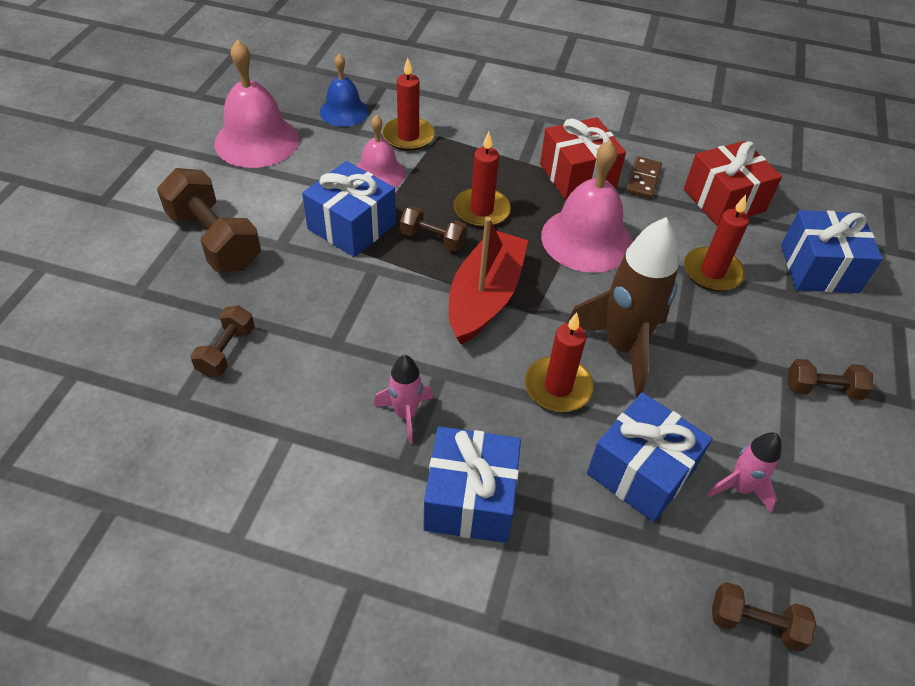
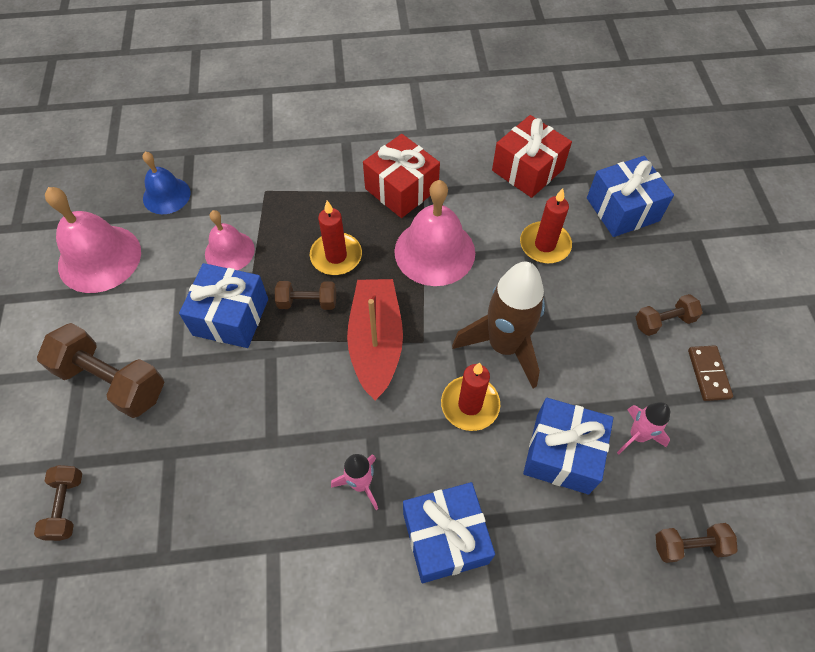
camera: 20 degrees left, 10 degrees up
brown dumbbell [191,305,255,377] -> brown dumbbell moved to [34,465,82,541]
red candle [382,58,435,151] -> none
brown domino [625,157,662,199] -> brown domino moved to [688,345,733,401]

